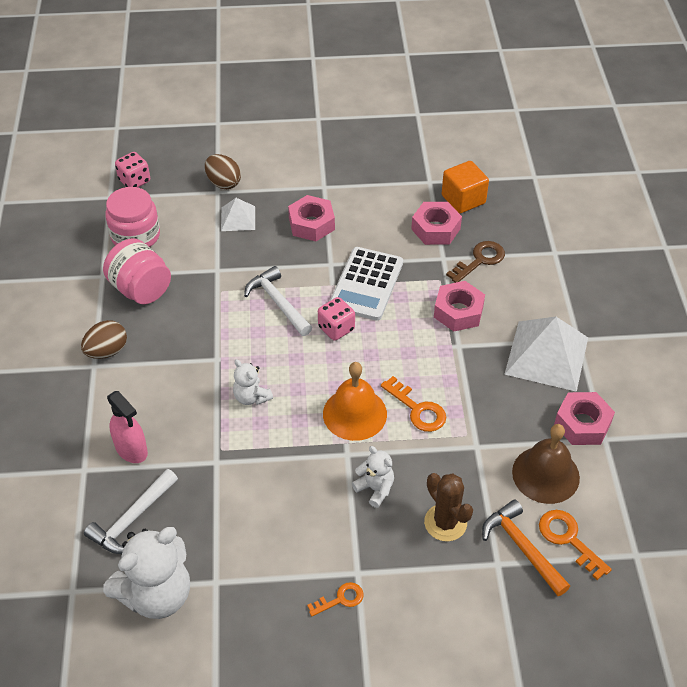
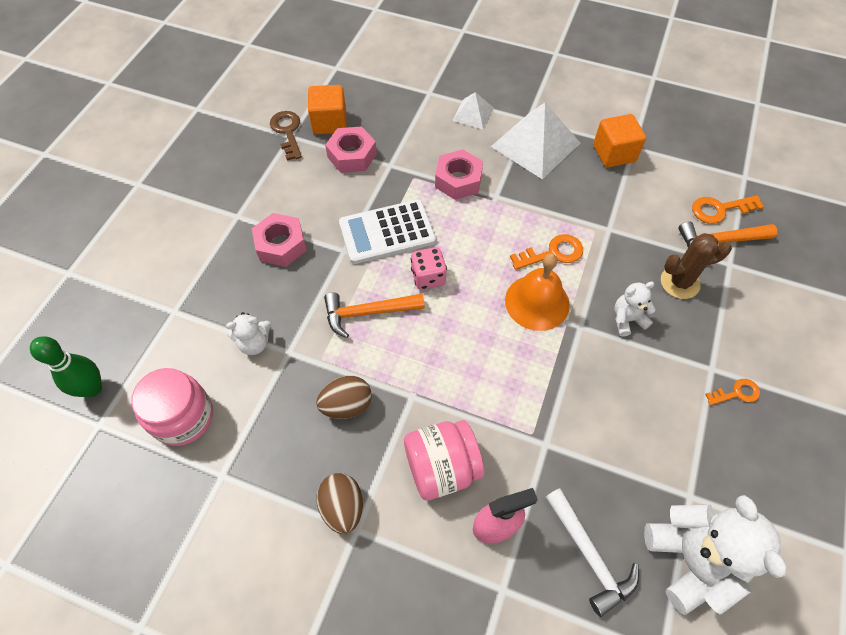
camera: 65 degrees left, 10 degrees up
pink jar [103,238,171,305] -> pink jar moved to [404,420,484,500]
pink dice [115,152,150,187] -> green bowling pin [30,336,102,397]
brown egg [205,154,241,189] -> brown egg moved to [316,376,372,419]
white pyramid [221,198,255,231] -> white pyramid moved to [452,92,494,129]
white teddy bear [233,359,273,405] -> white teddy bear moved to [226,312,271,355]
white hammer [244,266,312,336] -> orange hammer [324,292,425,338]
orange key [307,582,363,616] -> orange key turned 75 degrees clockwise [705,379,760,405]
white calculator [330,247,403,321] -> white calculator turned 120 degrees clockwise [339,199,436,264]
brown key [446,241,505,283] -> brown key moved to [270,111,302,160]
brown bell [512,424,580,504] -> none
pink nut [554,392,615,445] -> orange cube [593,114,646,168]

